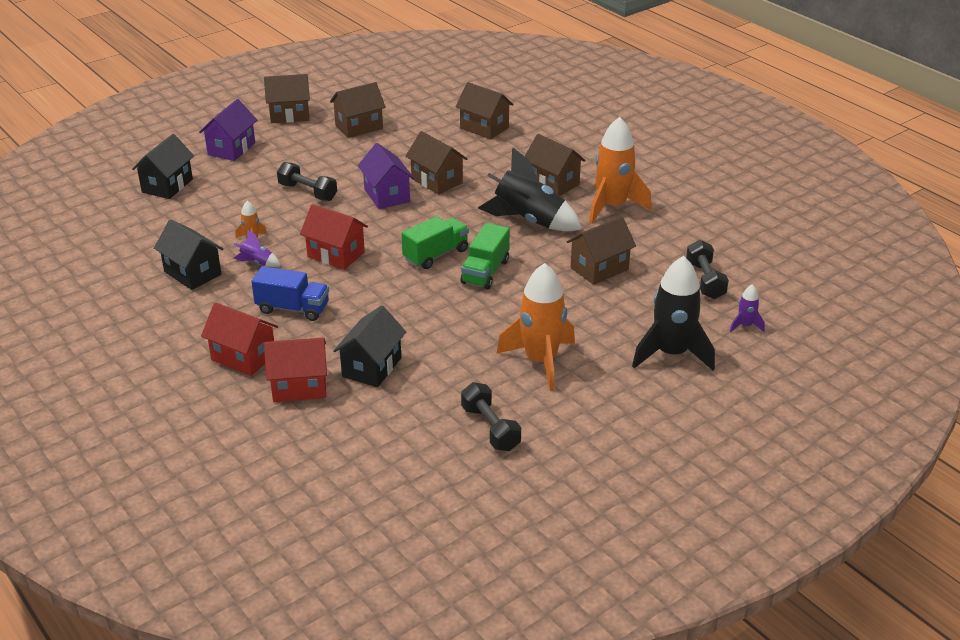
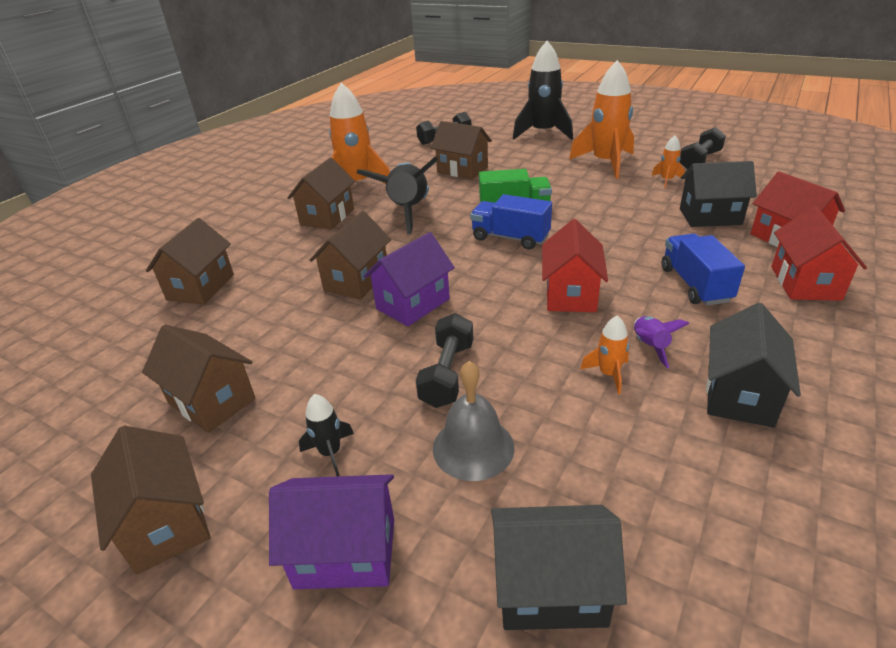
camera: 110 degrees left, 0 degrees up
green truck [401,216,469,269] -> blue truck [470,194,552,250]
purple rocket [730,284,765,332] -> none
none -> black rocket [299,394,354,476]
none -> grey bell [433,361,515,481]
none -> orange rocket [652,135,685,188]

